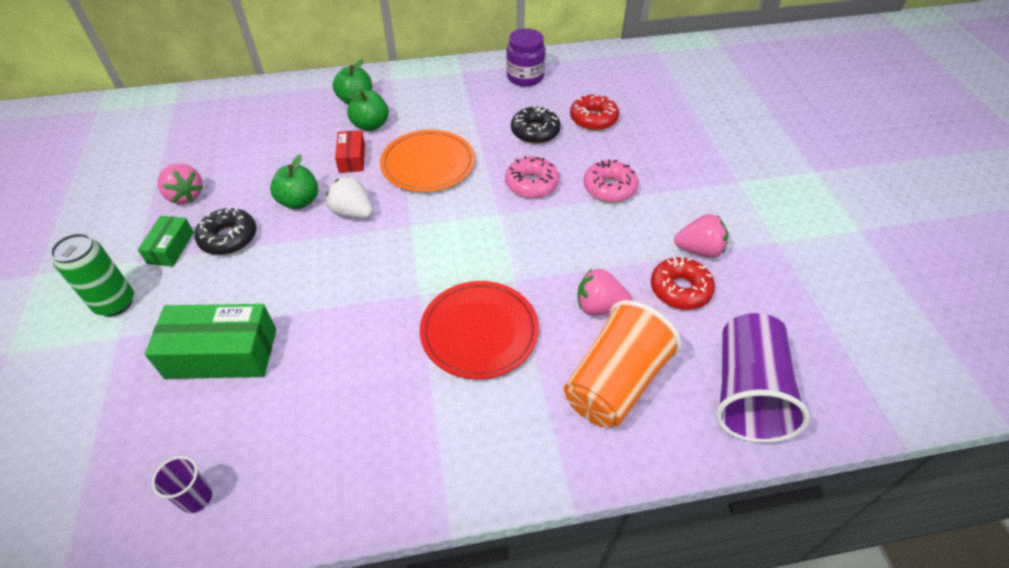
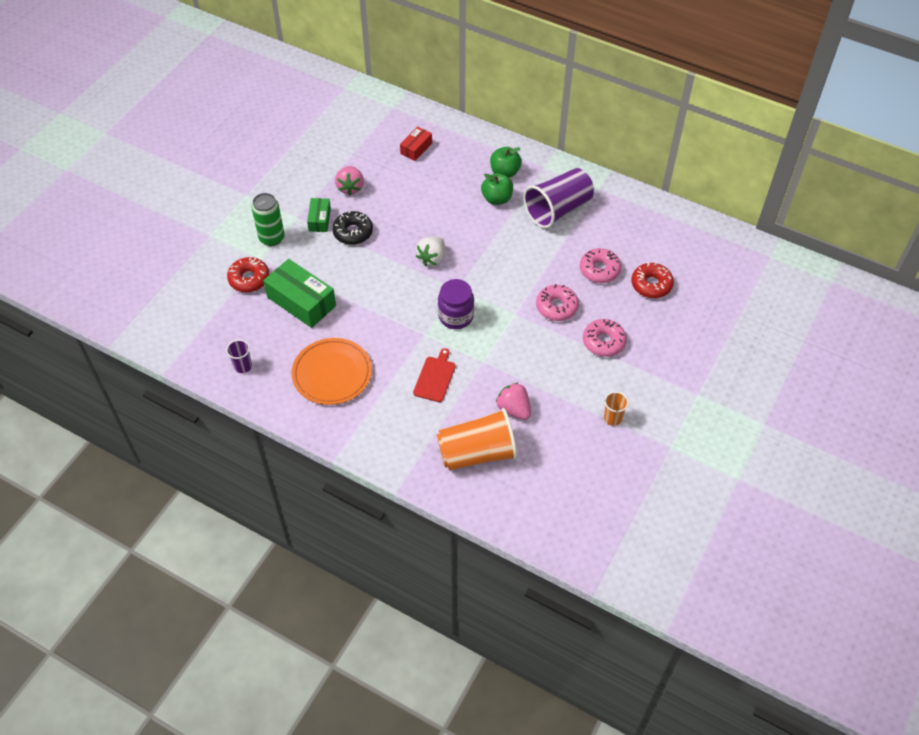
camera: 40 degrees right, 5 degrees up
green box [138,216,194,267] -> green box turned 45 degrees counterclockwise [307,198,331,232]
green apple [270,155,318,209] -> none
white strawberry [327,176,373,218] -> white strawberry turned 135 degrees counterclockwise [416,237,445,266]
red box [335,130,365,173] -> red box moved to [400,127,432,161]
orange plate [380,130,475,192] -> orange plate moved to [292,338,372,405]
red plate [420,281,539,379] -> red cutting board [413,348,456,402]
purple jar [506,28,545,87] -> purple jar moved to [438,279,474,329]
black donut [511,106,561,144] -> pink donut [580,248,621,283]
red donut [651,257,715,310] -> red donut moved to [227,257,269,292]
pink strawberry [674,214,728,258] -> orange cup [604,392,629,426]
purple cup [716,313,810,443] -> purple cup moved to [523,168,594,228]

